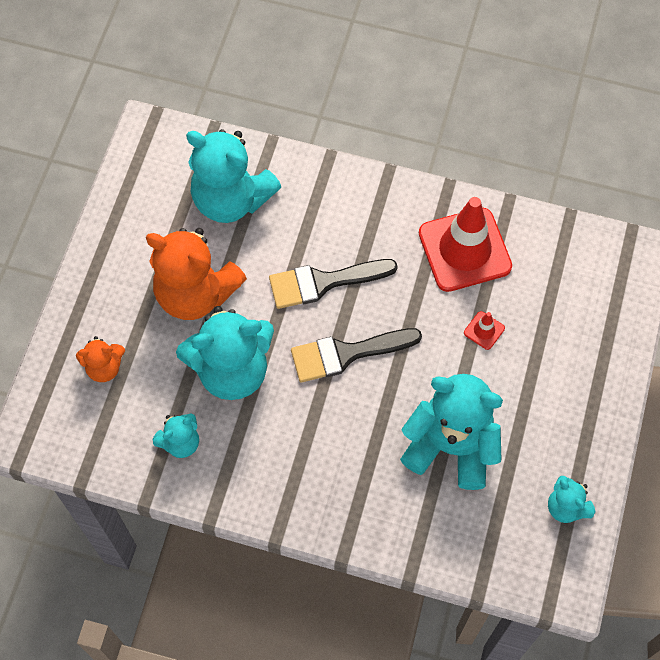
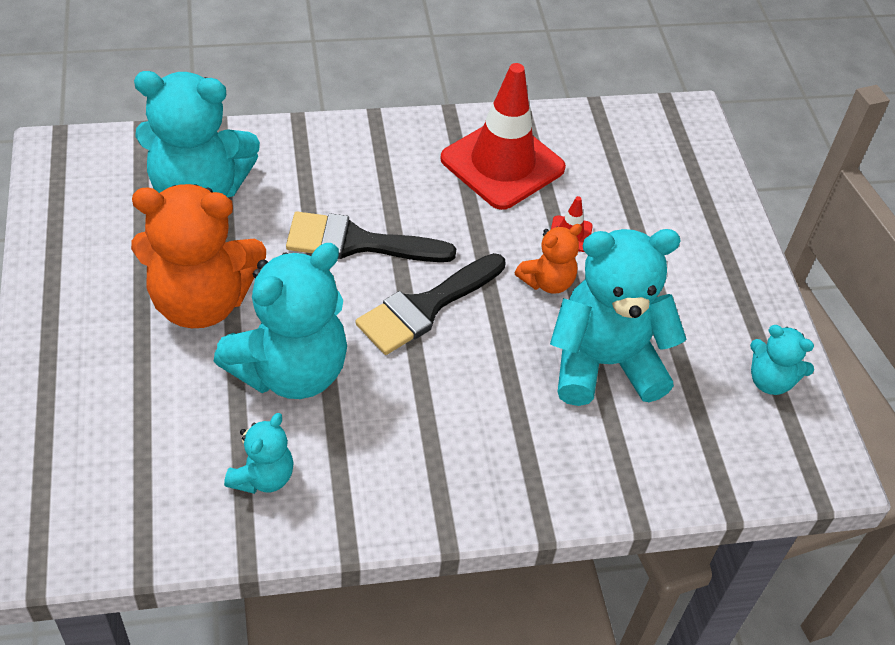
camera: 30 degrees left, 15 degrees down
orange teddy bear [76,336,125,382] -> orange teddy bear moved to [515,224,582,294]
black brush [269,259,398,309] -> black brush turned 45 degrees clockwise [286,212,456,262]

